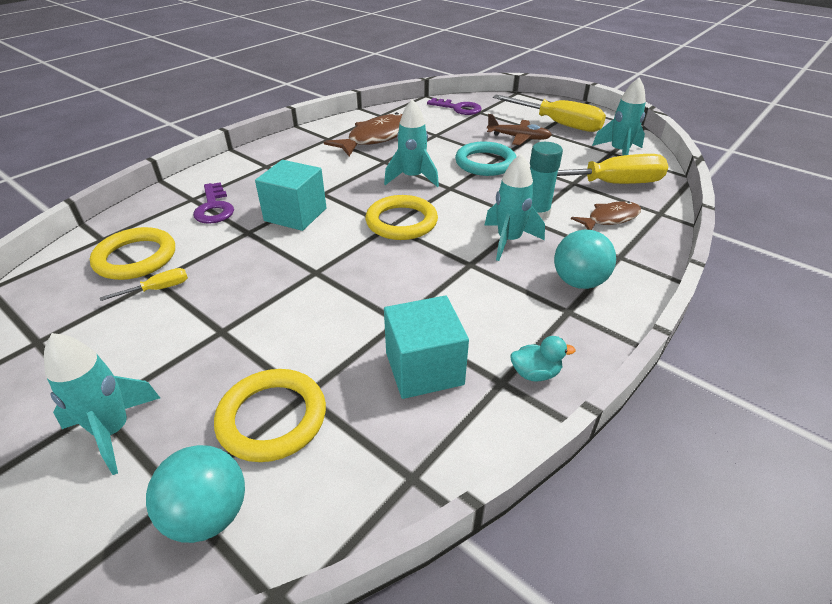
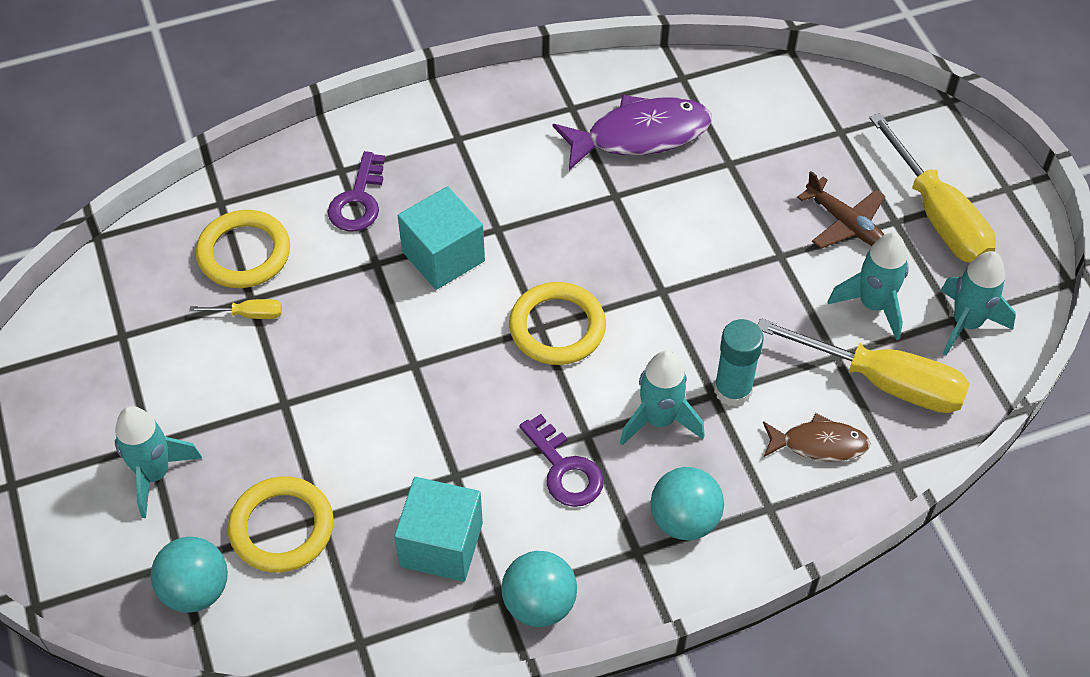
camera: 30 degrees right, 15 degrees up
brown fish [324,112,402,156] -> purple fish [553,95,712,170]
turquoise rocket [384,99,439,187] -> turquoise rocket moved to [828,232,909,340]
purple key [427,98,482,115] -> purple key moved to [519,414,603,507]
turquoise ring [455,142,517,176] -> none
turquoise duck [510,336,576,381] -> turquoise ball [502,551,577,627]

